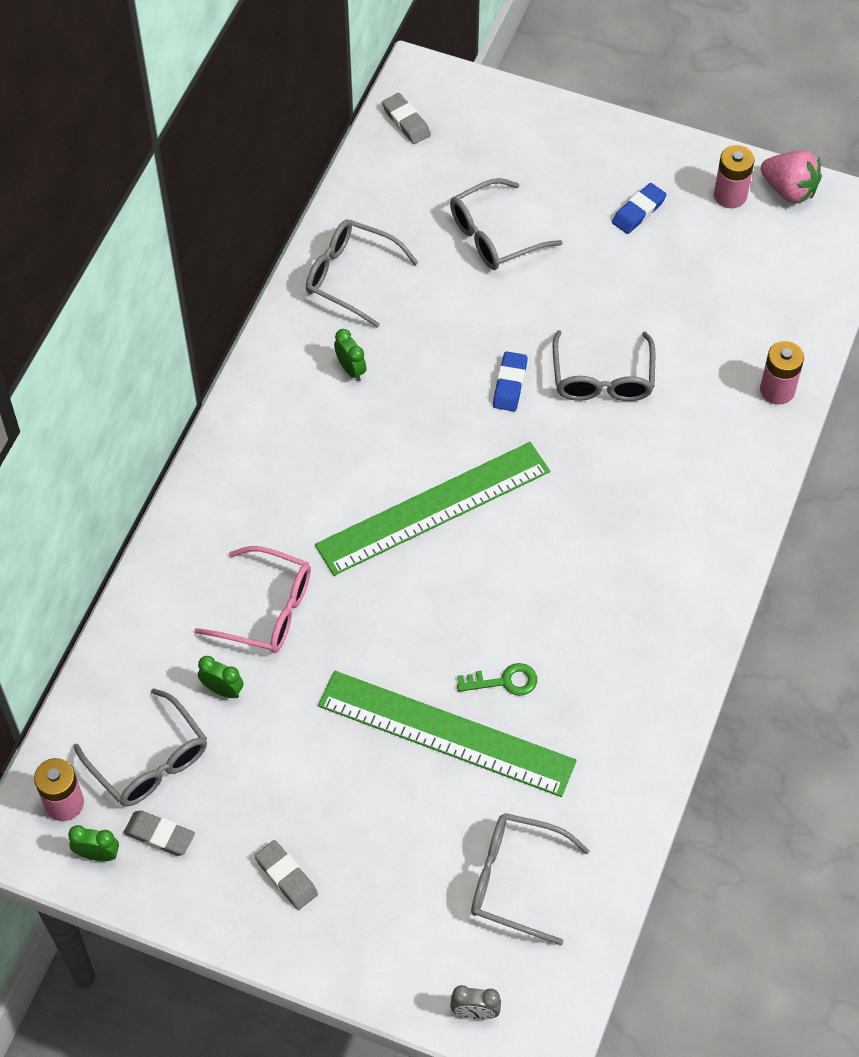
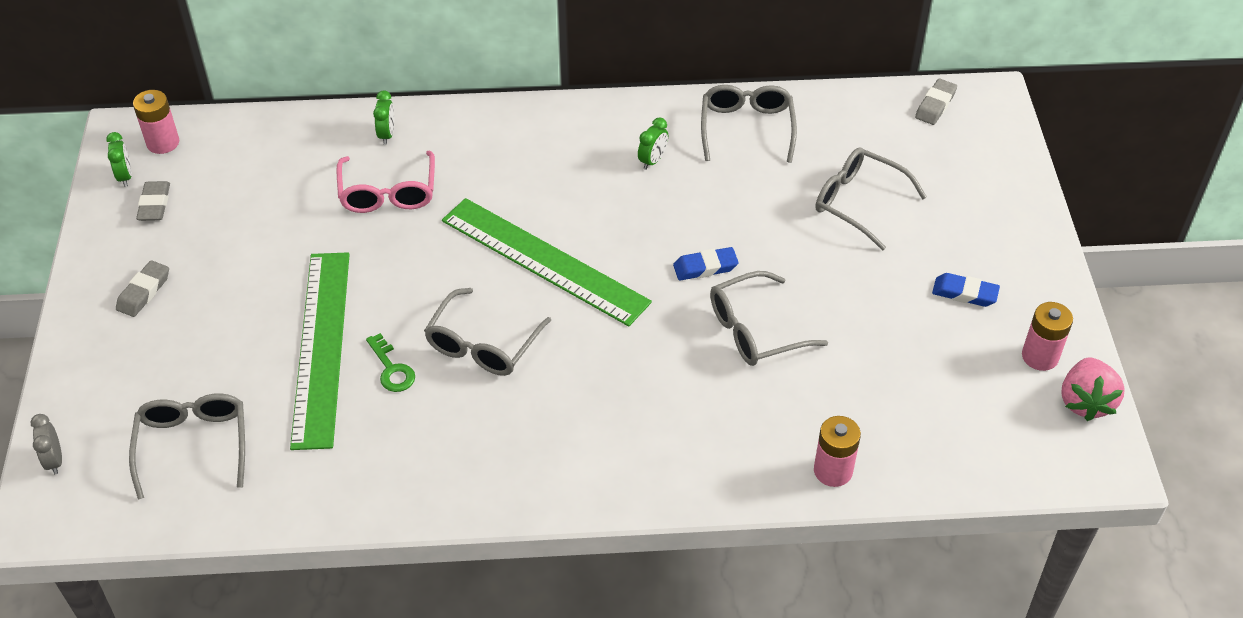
camera: 65 degrees right, 10 degrees down
grey glasses [73,688,207,807] -> grey glasses moved to [424,288,551,376]
green clock [198,656,244,698] -> green clock moved to [373,91,395,145]

